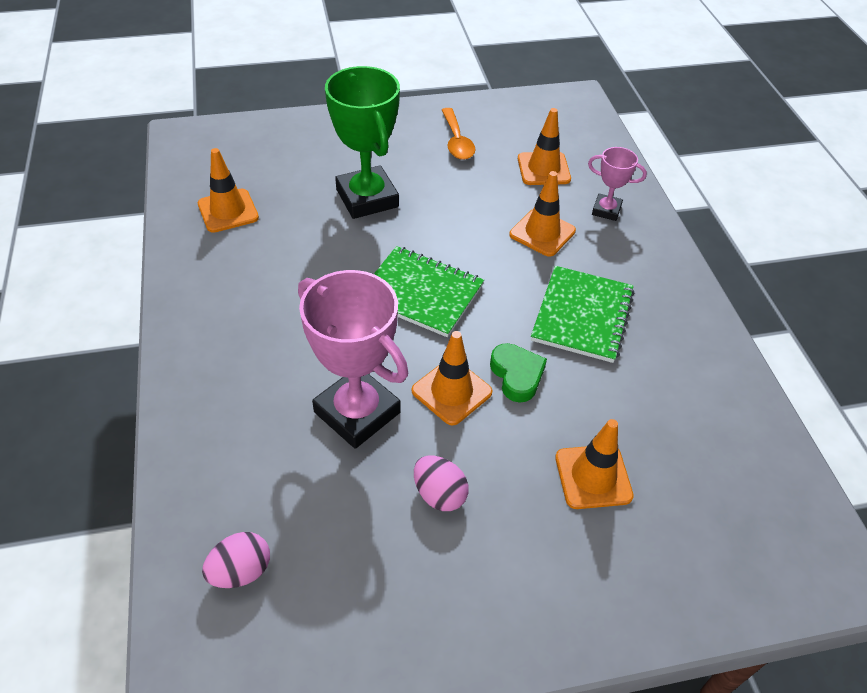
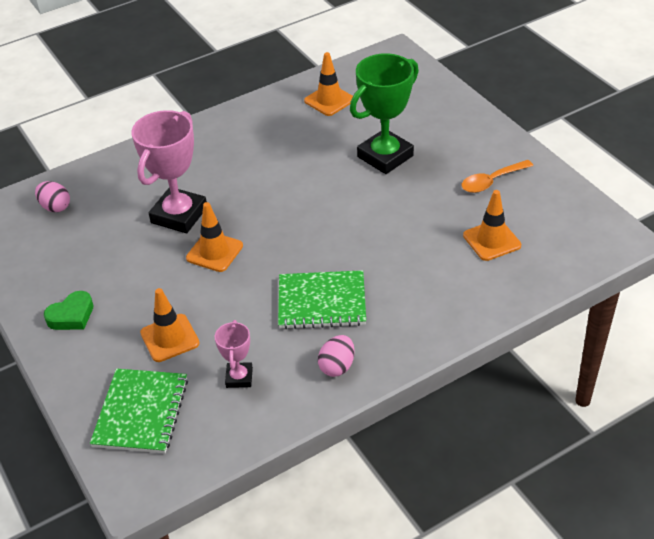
camera: 75 degrees right, 5 degrees down
green notebook [374,246,484,337] -> green notebook moved to [90,369,188,453]
pink egg [414,455,469,511] -> pink egg moved to [318,335,355,377]
green heart [490,343,547,403] -> green heart moved to [44,291,93,330]
orange traffic cone [509,171,576,257] -> none
pink trophy [588,147,647,221] -> pink trophy moved to [215,320,253,388]

